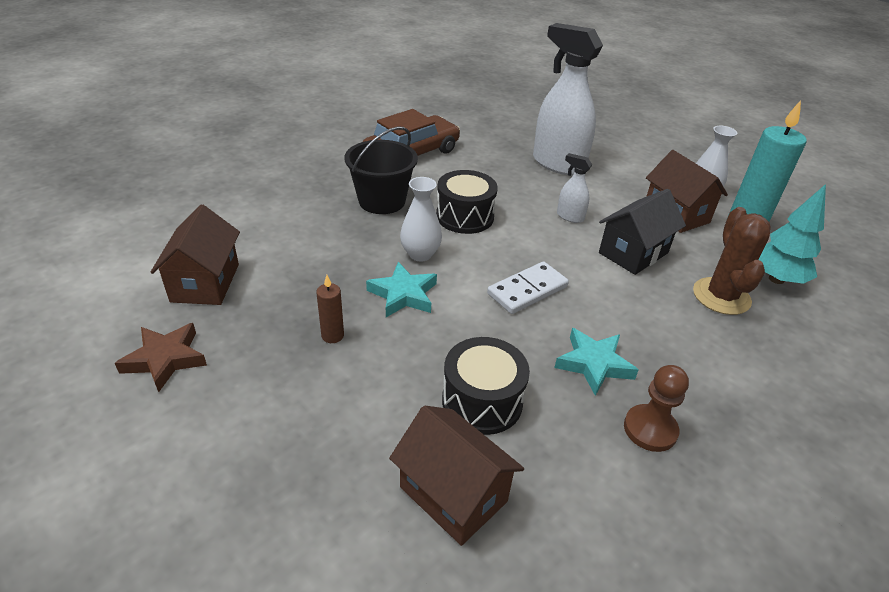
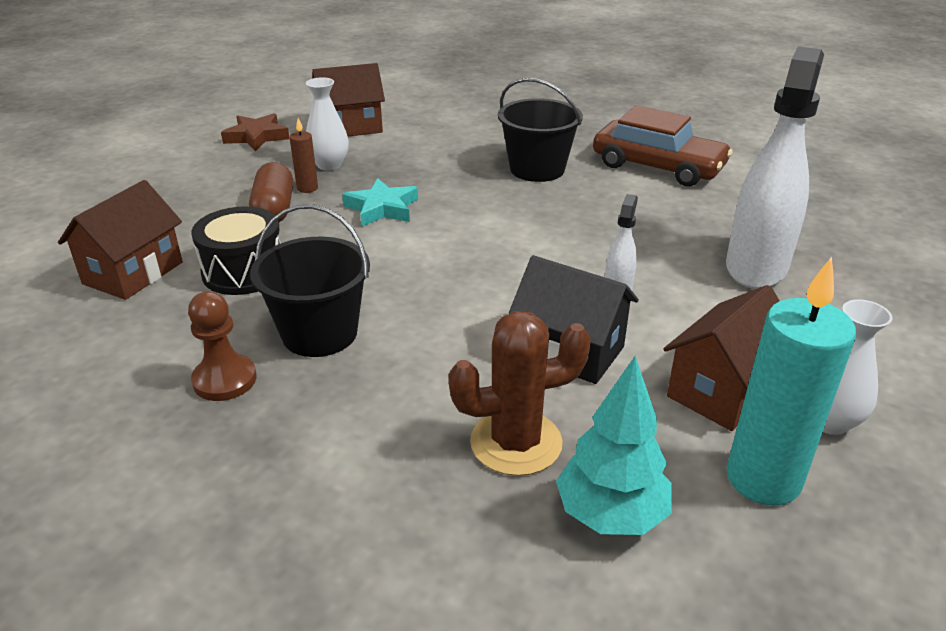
camera: 75 degrees right, 5 degrees down
white vase [400,177,442,261] -> white vase moved to [306,77,349,170]
black drum [436,170,498,234] -> none
white domino [487,261,569,314] -> none
turquoise star [554,328,639,396] -> black bucket [250,204,370,357]
none -> brown capsule [249,162,293,222]

